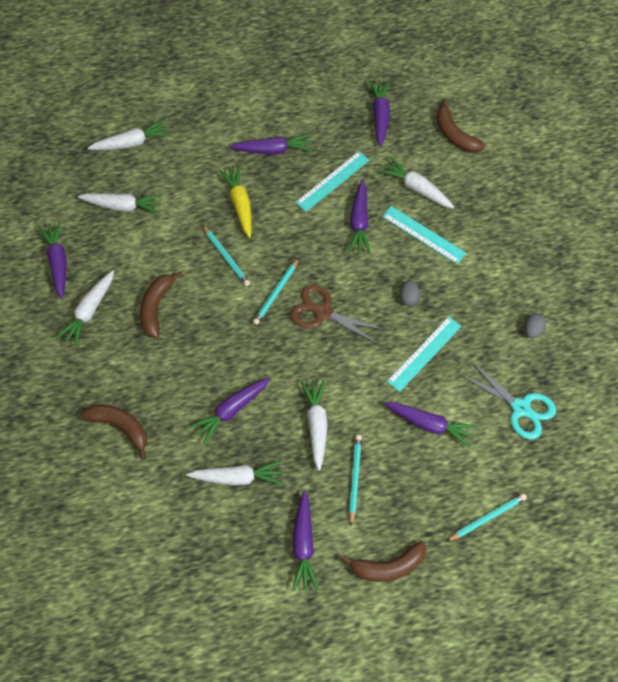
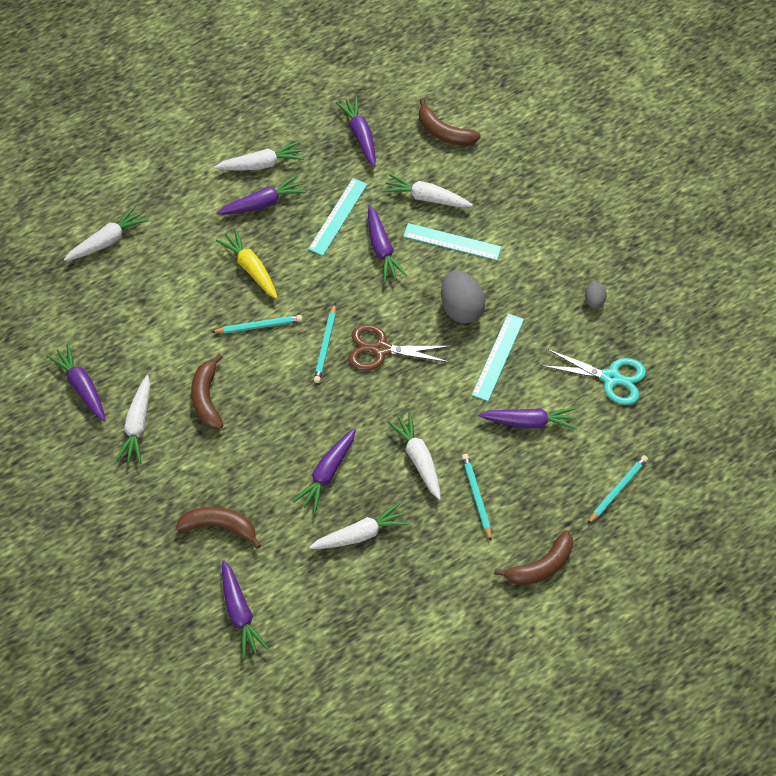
camera: 20 degrees left, 5 degrees down
white carrot [78,193,163,214] -> white carrot moved to [214,141,304,171]
turquoise pencil [202,225,250,286] -> turquoise pencil turned 45 degrees counterclockwise [212,315,302,333]
purple carrot [292,490,319,591] -> purple carrot moved to [222,560,269,659]
grey egg [400,280,420,306] -> grey egg [441,270,485,324], size x1.94

